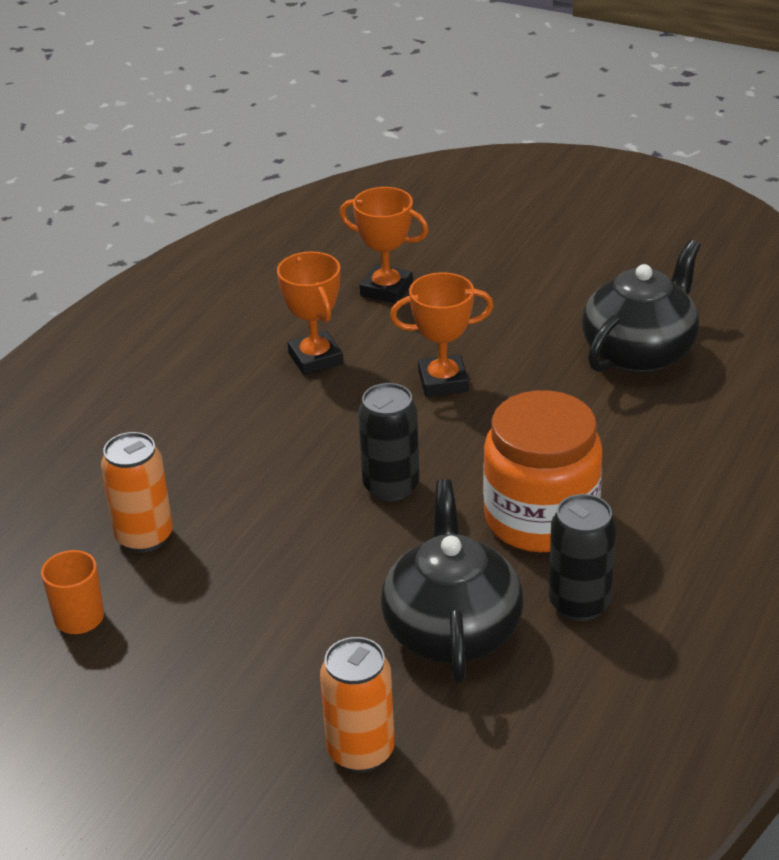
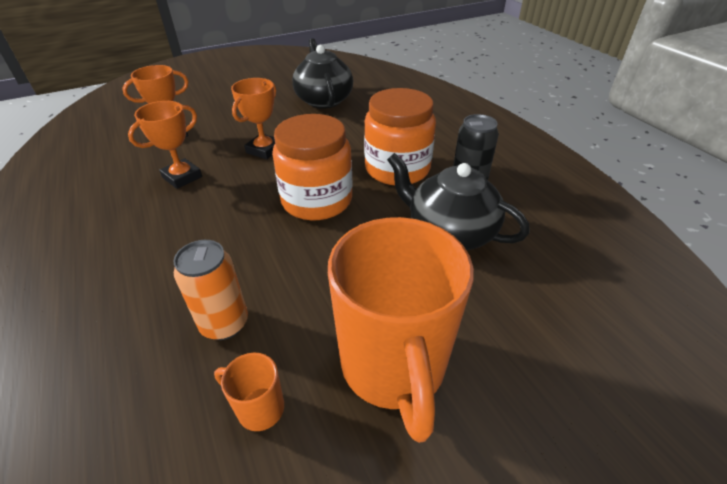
camera: 55 degrees left, 5 degrees up
orange trophy [277,252,343,375] -> orange trophy turned 60 degrees counterclockwise [128,101,202,189]
orange can [320,637,395,773] -> none
black can [358,383,419,501] -> orange jar [272,114,352,220]
none -> orange mug [328,217,474,443]

